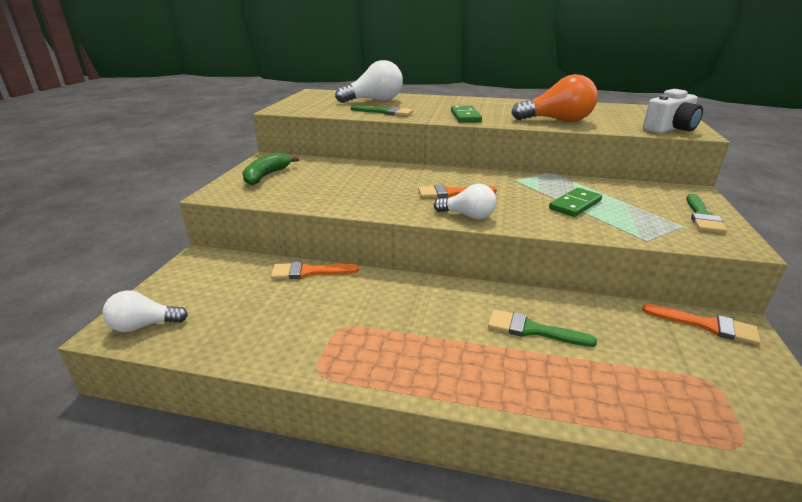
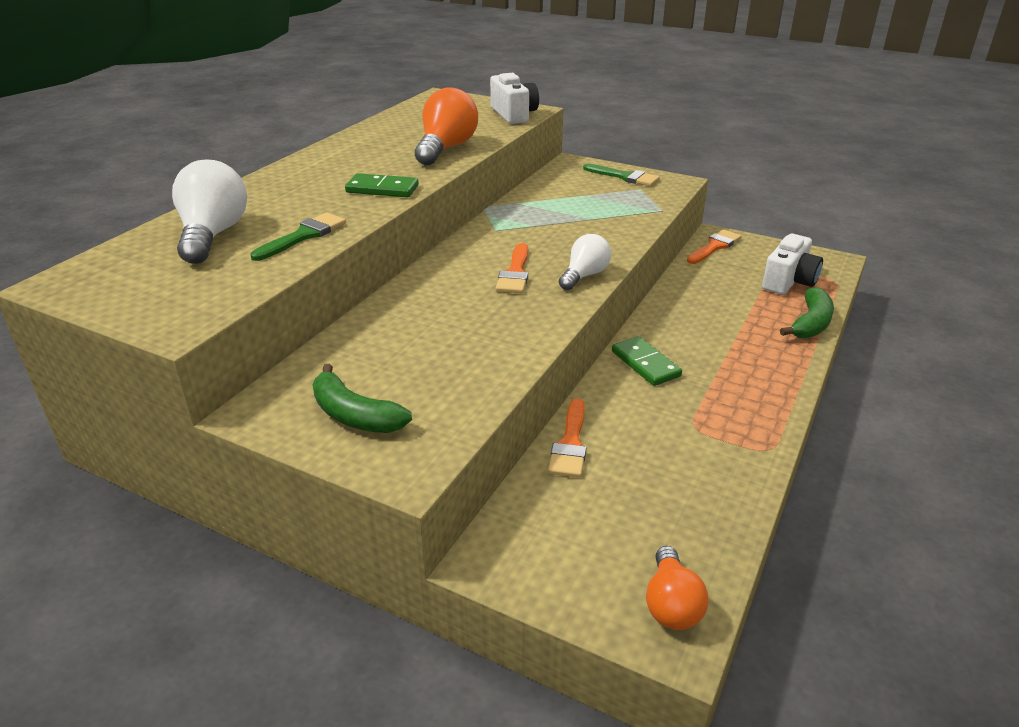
camera: 75 degrees left, 5 degrees up
white light bulb [102,290,188,332] -> orange light bulb [646,546,709,630]
green brush [488,309,597,347] -> none
green domino [549,188,602,217] -> green domino moved to [612,336,682,386]
none -> white camera [762,234,823,295]
none -> green banana [780,287,834,338]

